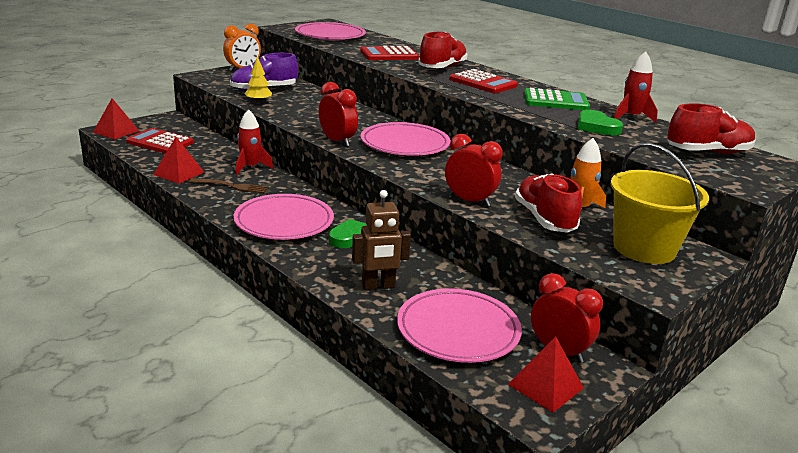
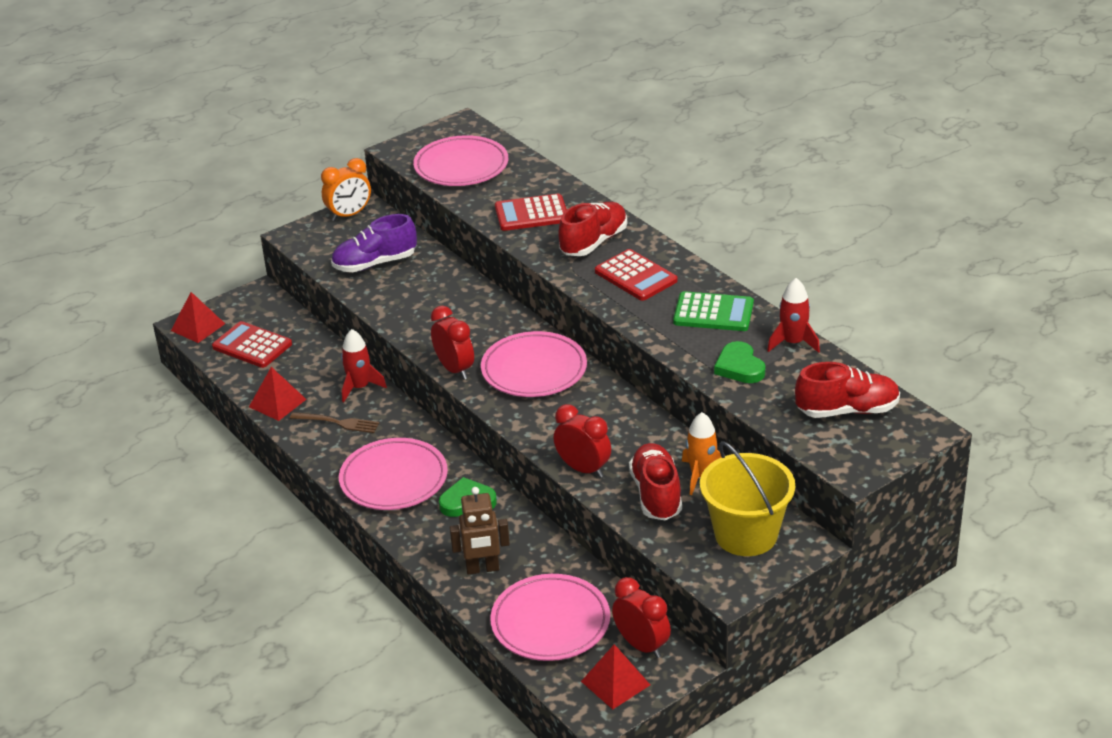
camera: 10 degrees right, 10 degrees up
yellow tree [244,56,272,103] -> none

